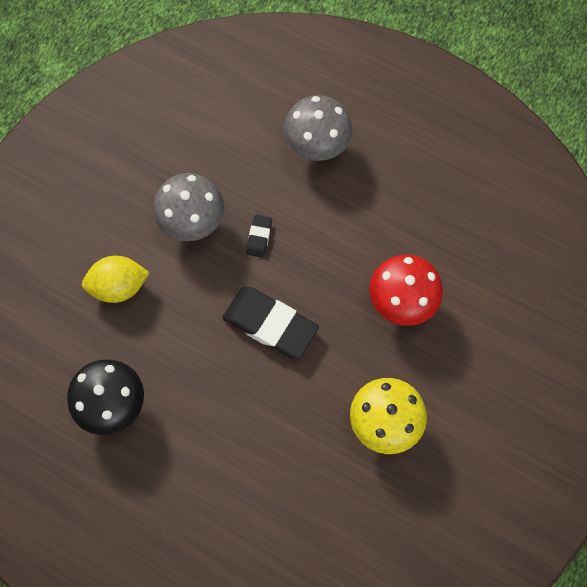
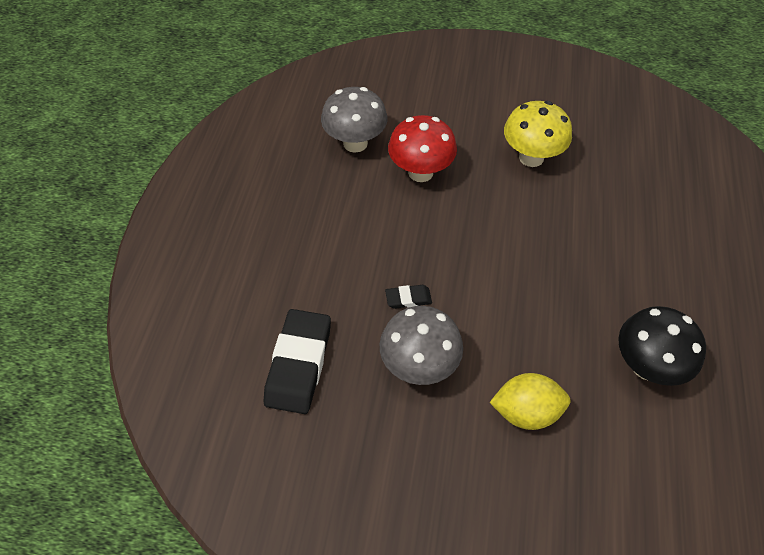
camera: 110 degrees left, 15 degrees down
yellow lemon [82,256,150,303] -> yellow lemon turned 60 degrees counterclockwise [489,373,570,430]
black eraser [222,286,319,359] -> black eraser moved to [264,309,331,414]
grey mushroom [283,95,353,161] -> grey mushroom moved to [321,87,388,153]

